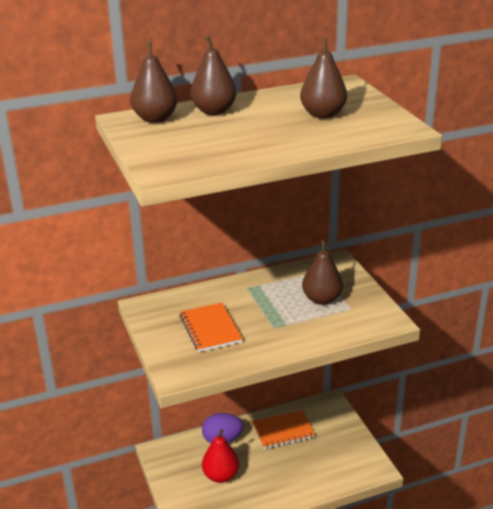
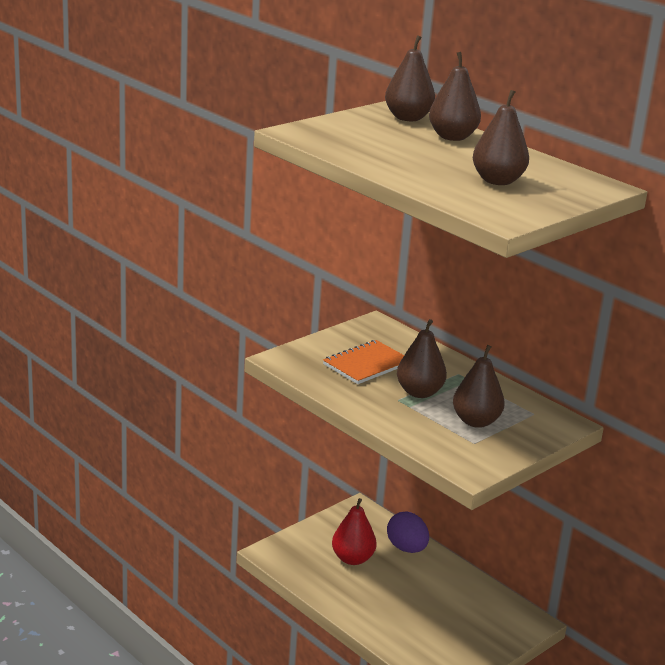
camera: 65 degrees right, 5 degrees down
orange notebook [252,410,315,449] -> none
none -> brown pear [397,319,447,398]

